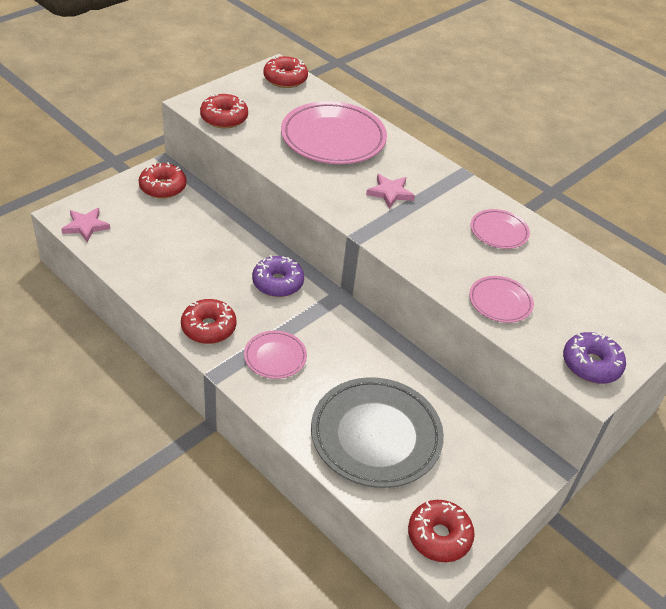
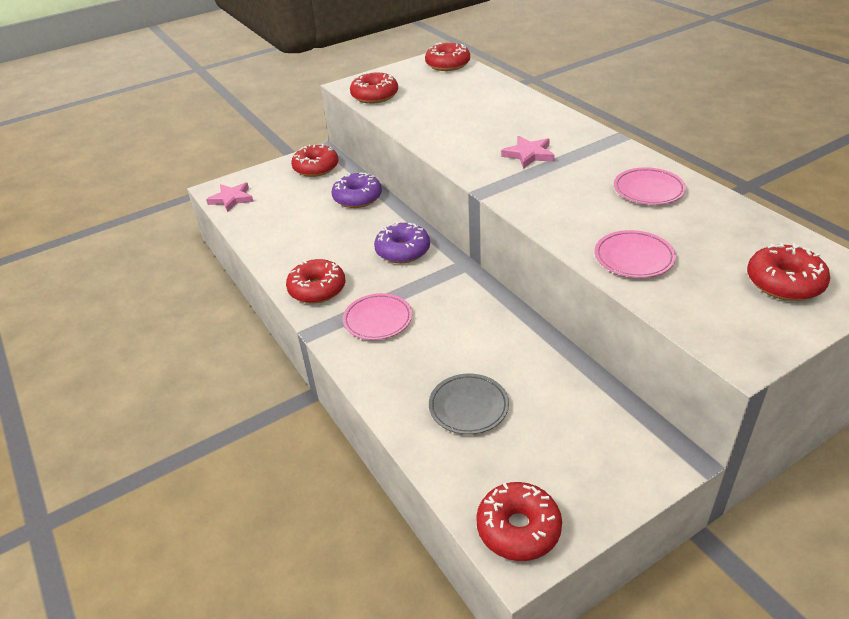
camera: 20 degrees right, 5 degrees down
pink plate [281,101,387,164] -> none
grey plate [311,377,444,488] -> grey plate [429,373,509,435], size x0.51
purple donut [563,332,626,384] -> purple donut moved to [332,172,382,208]
none -> red donut [747,243,830,301]

